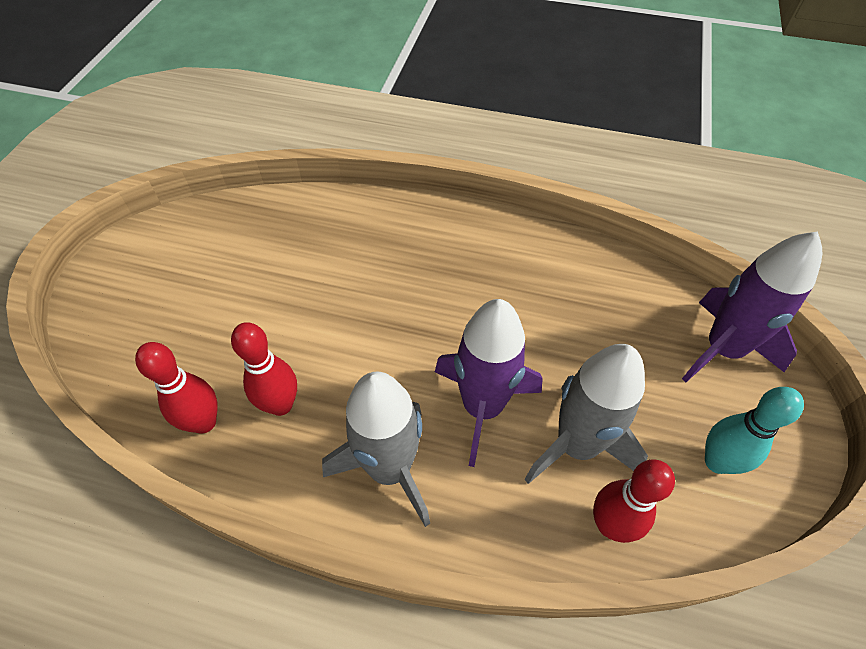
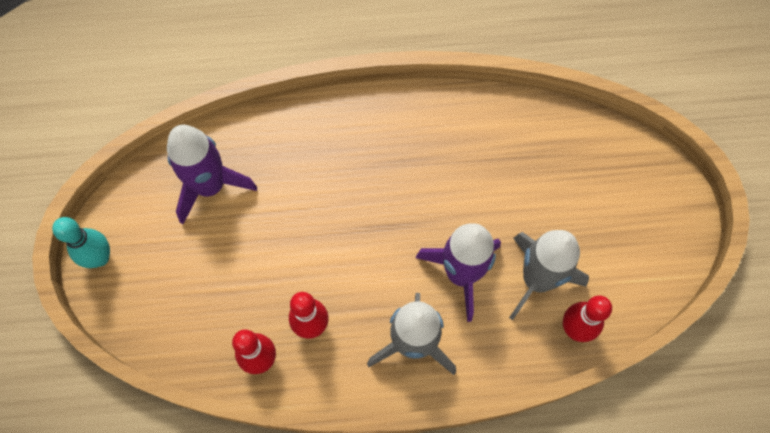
camera: 20 degrees left, 15 degrees up
purple rocket [682,231,822,382] -> purple rocket moved to [167,125,257,224]
turquoise bowling pin [705,387,804,474] -> turquoise bowling pin moved to [52,217,110,268]

